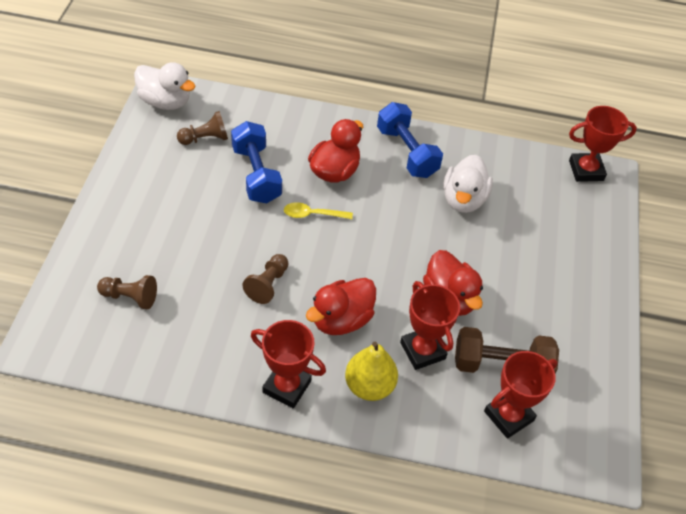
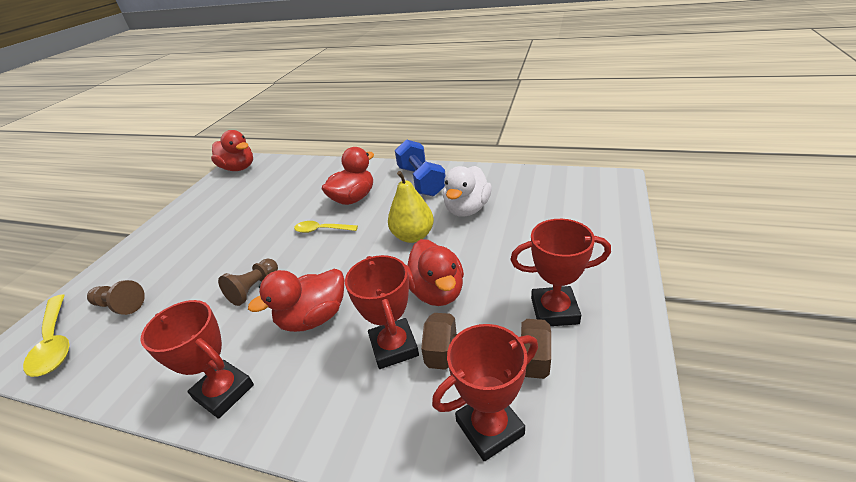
camera: 15 degrees right, 15 degrees down
white duck [134,62,196,110] -> red duck [211,130,253,171]
brown pawn [177,111,228,145] -> none
blue dumbbell [231,121,282,203] -> none
yellow pear [345,342,398,401] -> yellow pear moved to [388,171,434,243]
red trophy [569,106,637,182] -> red trophy moved to [510,219,611,326]
none -> yellow spoon [23,294,69,377]

